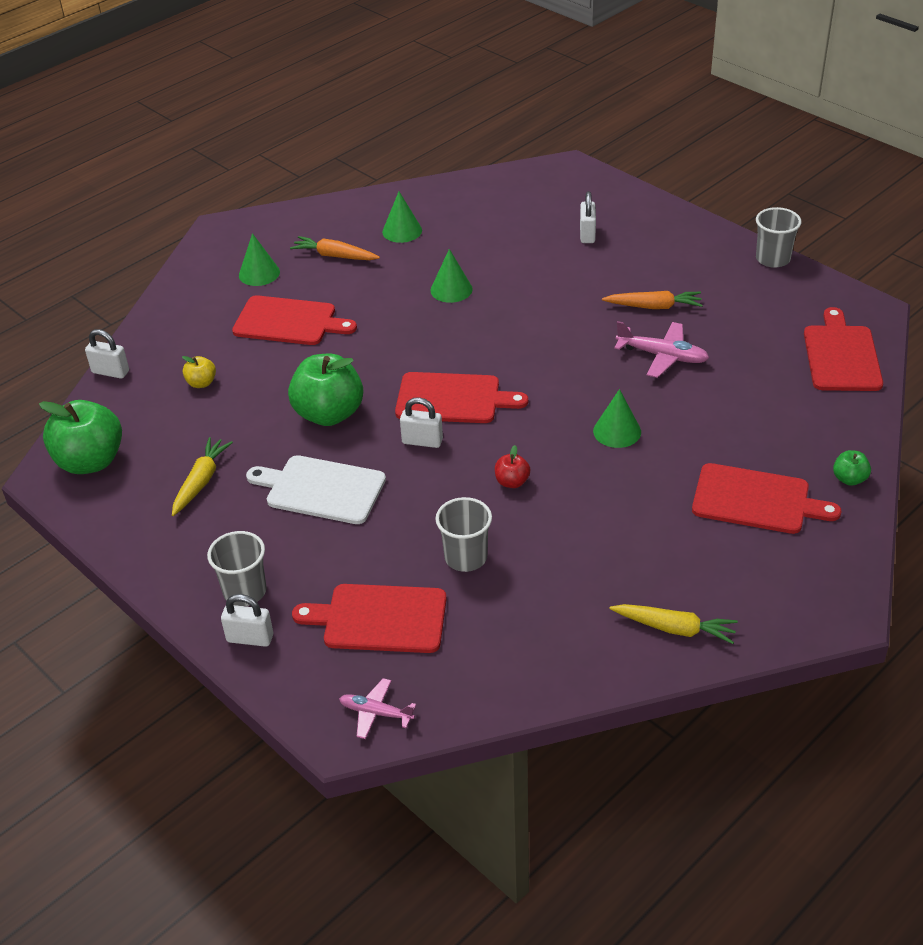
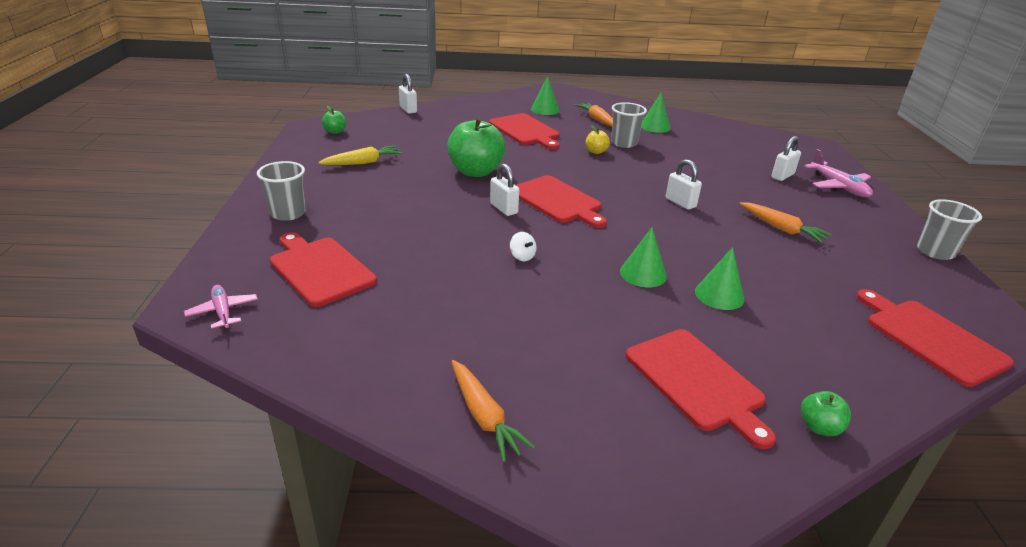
camera: 40 degrees right, 10 degrees down
green apple [39,400,122,474] -> green apple [322,106,346,134], size x0.46
yellow apple [182,356,216,388] -> yellow apple moved to [585,125,610,154]
white padlock [221,594,273,647] -> white padlock moved to [666,159,702,210]
white cutting board [246,455,386,524] -> none
green cone [430,249,473,303] -> green cone moved to [695,247,744,310]
grey cup [436,497,492,572] -> grey cup moved to [611,102,647,148]
red apple [495,445,530,488] -> white spinning top [510,232,536,261]
yellow carrot [610,604,738,644] -> orange carrot [451,360,536,462]
pink plane [614,321,709,378] -> pink plane moved to [804,149,873,197]
red cutting board [804,307,883,391] -> red cutting board turned 75 degrees counterclockwise [856,289,1014,387]

